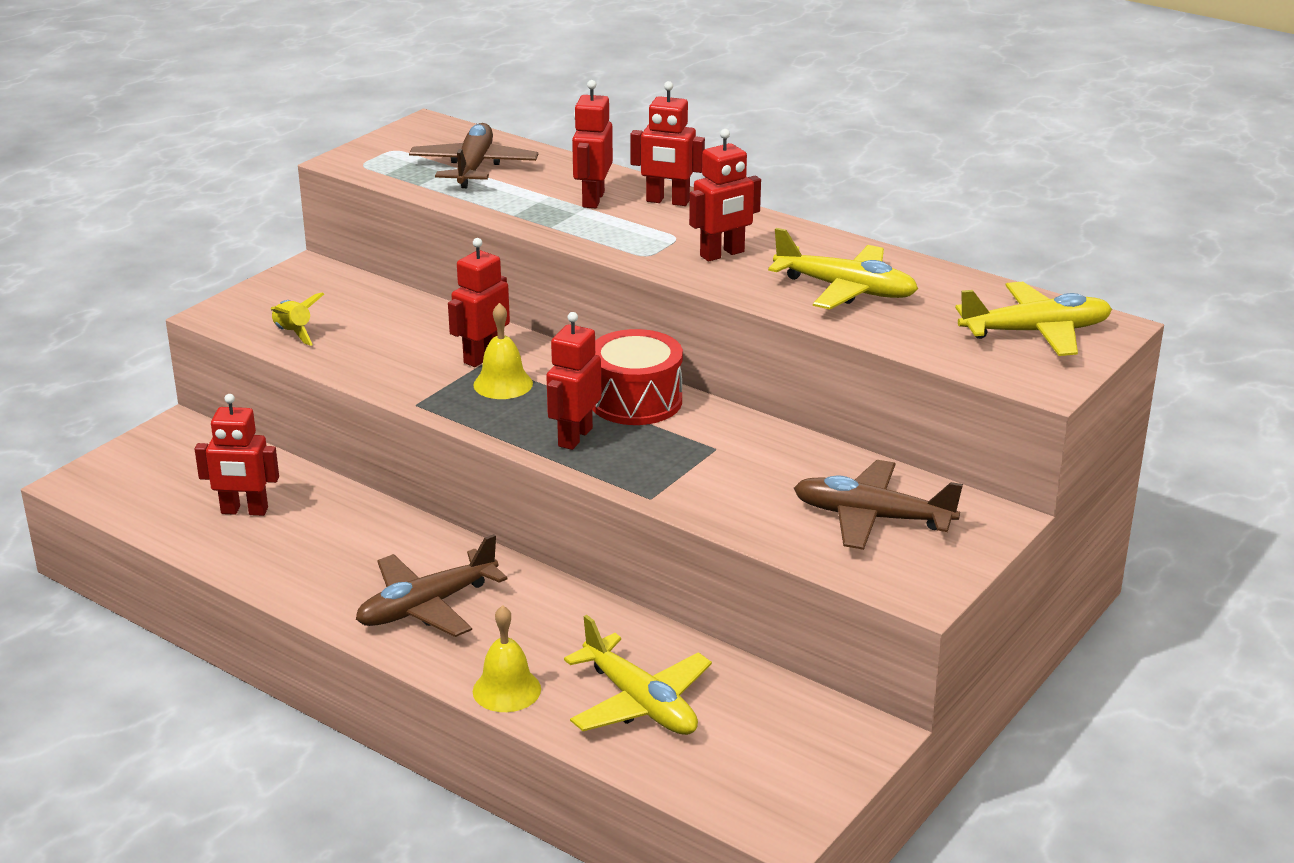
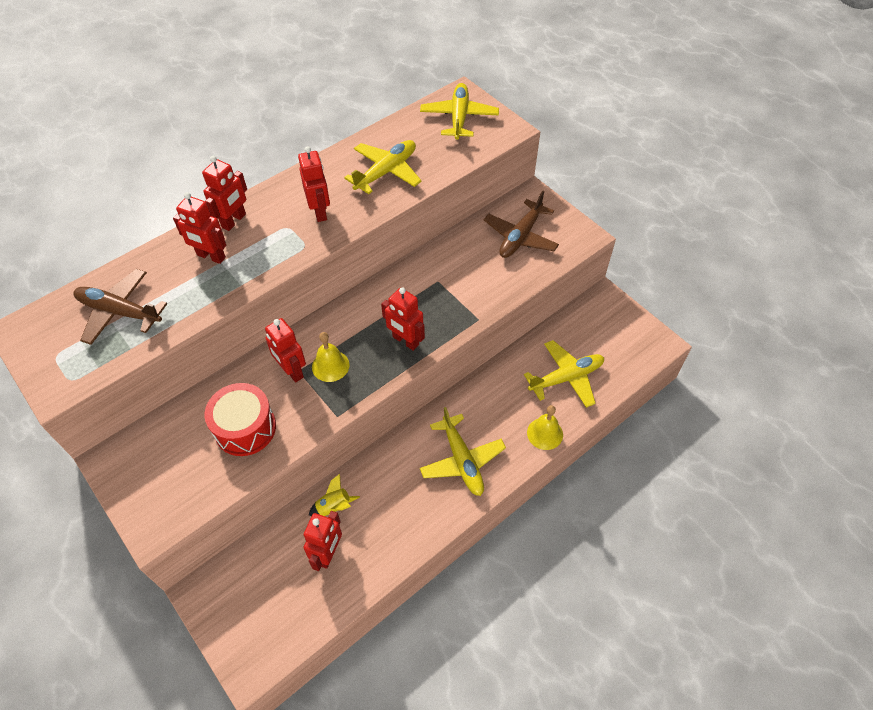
camera: 75 degrees left, 25 degrees up
yellow rocket [271,292,324,346] -> yellow rocket moved to [309,474,360,516]
brown plane [356,534,508,637] -> yellow plane [420,407,506,496]
red drum [592,329,683,425] -> red drum moved to [204,383,276,456]

